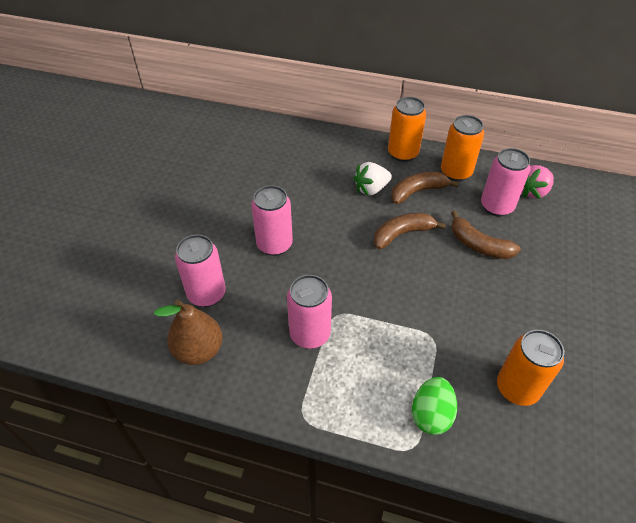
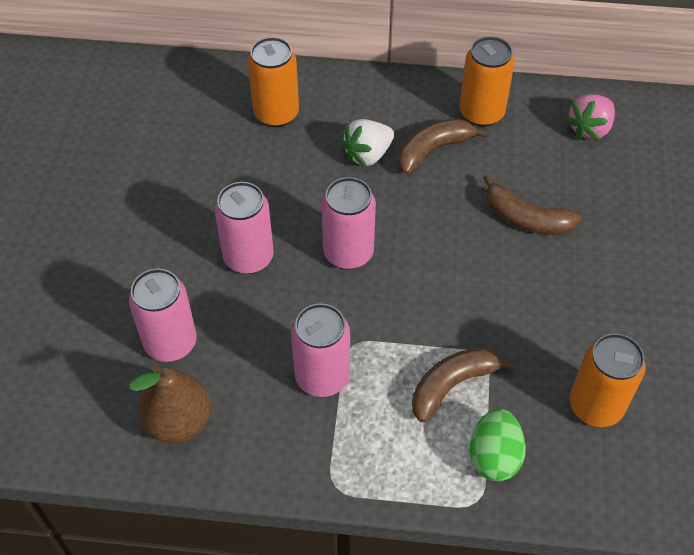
camera: 10 degrees left, 5 degrees up
brown banana [374,213,446,249] -> brown banana moved to [412,348,517,422]
orange can [388,97,426,162] -> orange can moved to [248,37,299,127]
pink can [481,148,530,216] -> pink can moved to [322,177,376,269]

